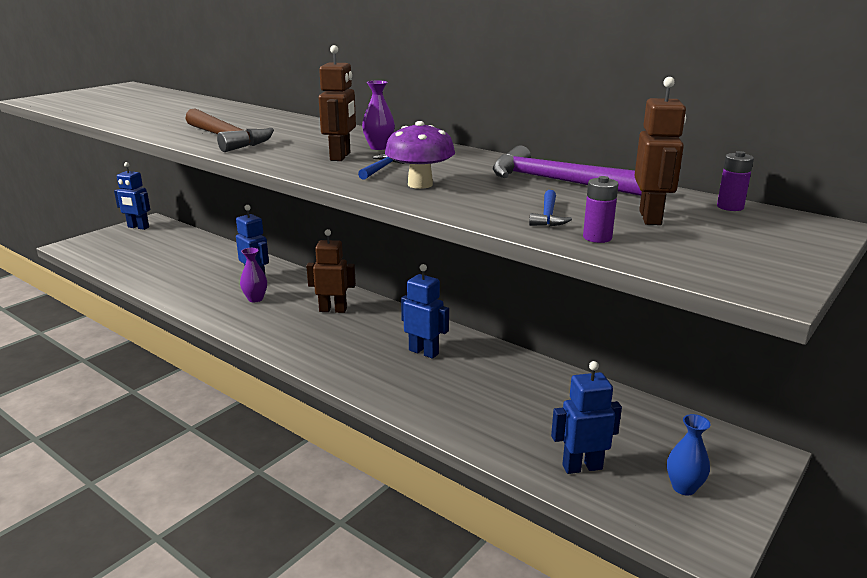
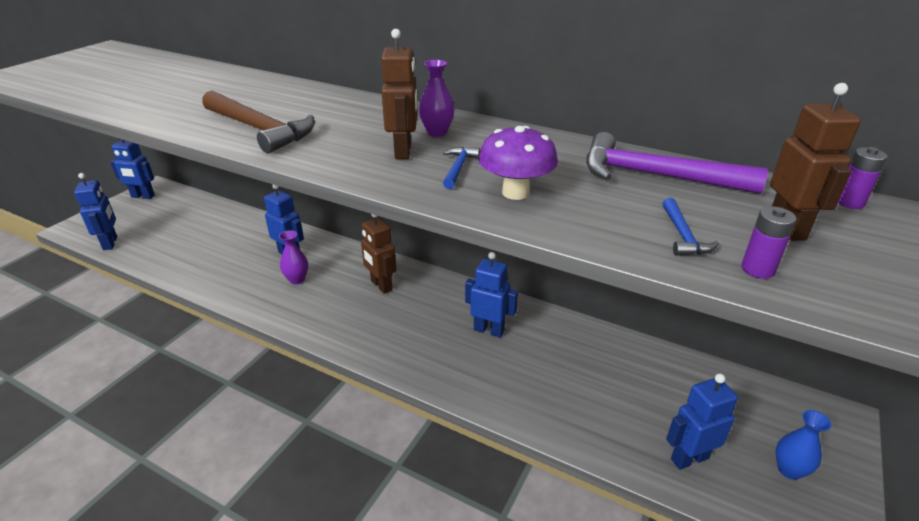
camera: 10 degrees left, 10 degrees up
brown robot [306,229,356,313] -> brown robot turned 120 degrees counterclockwise [361,214,396,294]
none -> blue robot [74,173,117,250]

